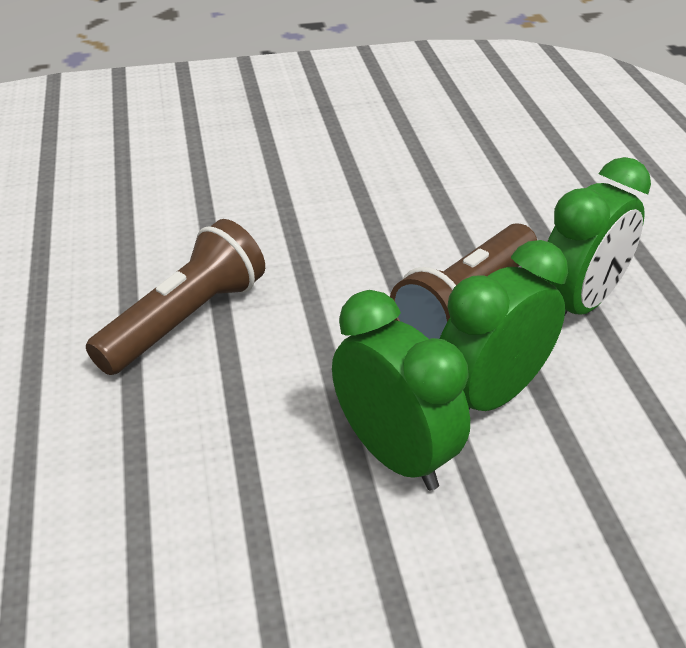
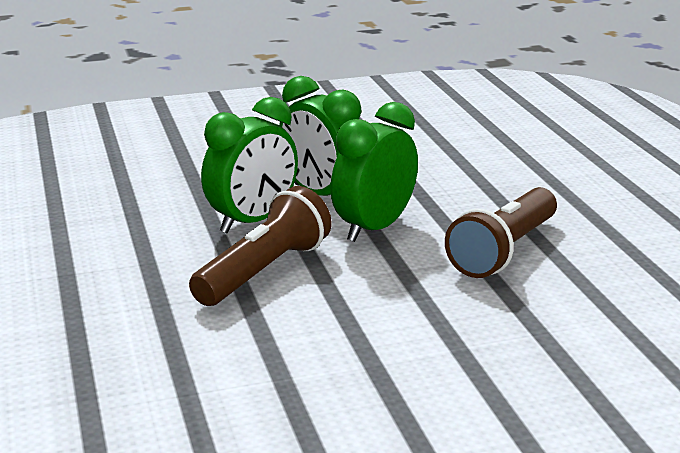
camera: 175 degrees right, 15 degrees down
green clock [539,157,651,317] -> green clock moved to [331,102,418,242]

